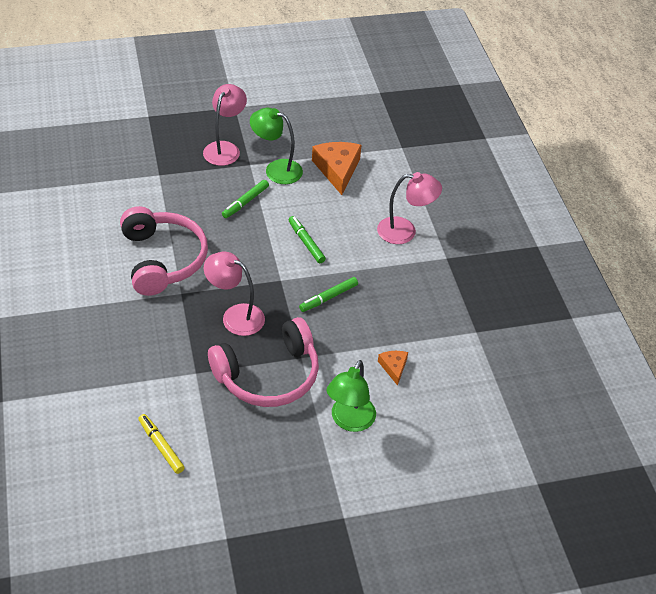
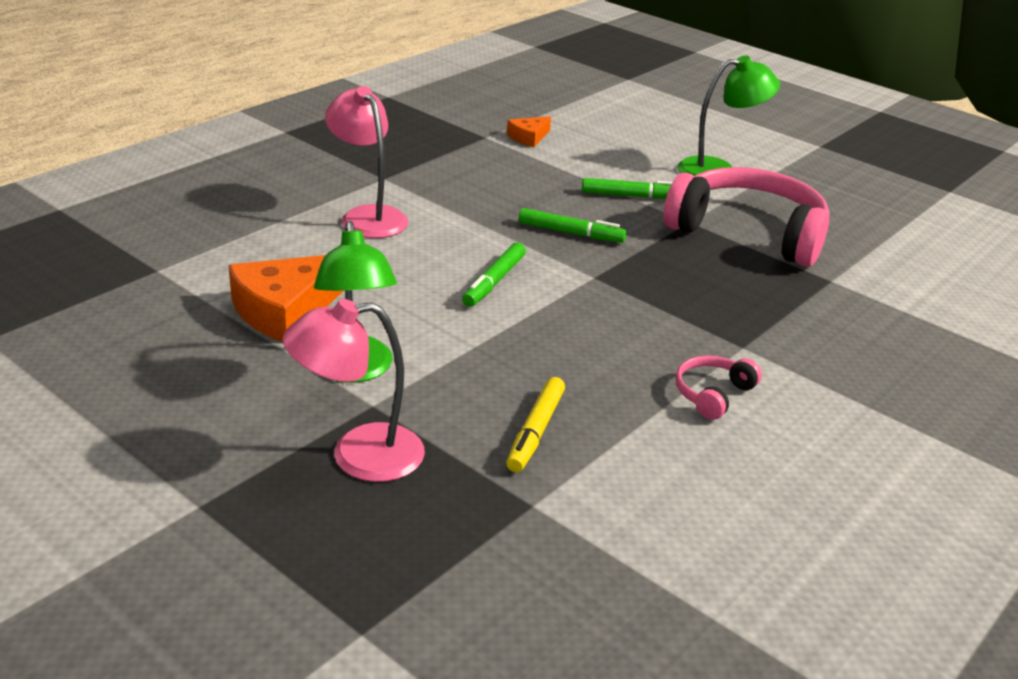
camera: 125 degrees left, 15 degrees down
pink headphones [120,206,208,296] -> pink headphones [676,356,762,420], size x0.43
yellow marker [138,414,185,474] -> yellow marker moved to [506,377,565,472]
pink lamp [204,252,265,336] -> none
green marker [222,180,269,218] -> green marker moved to [582,178,672,199]
orange cheese [378,351,408,386] -> orange cheese moved to [507,116,551,147]

